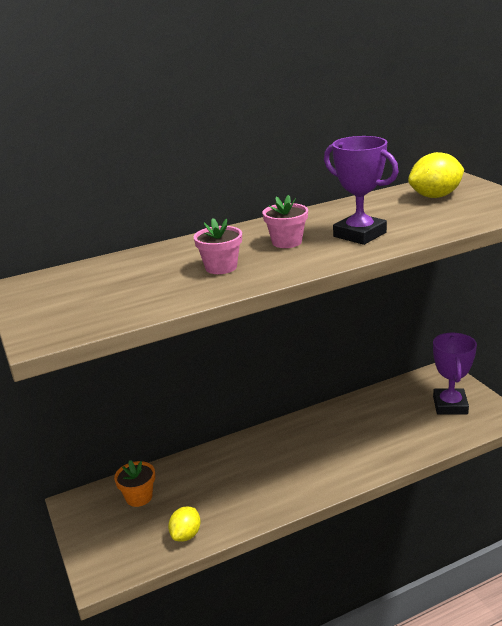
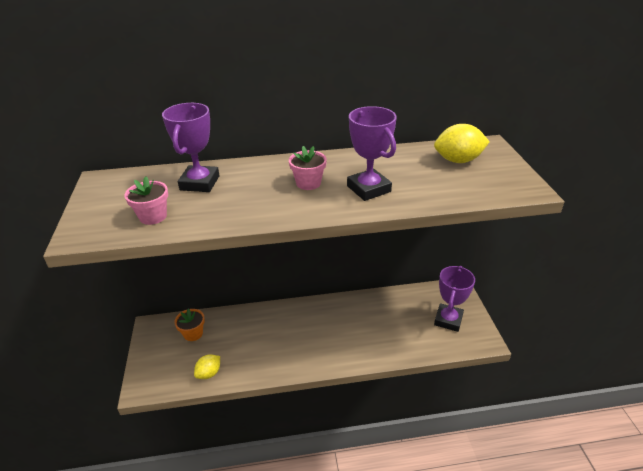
camera: 15 degrees right, 10 degrees up
pink flower pot [194,218,242,274] -> pink flower pot moved to [124,176,168,225]
none -> purple trophy [162,103,219,192]

